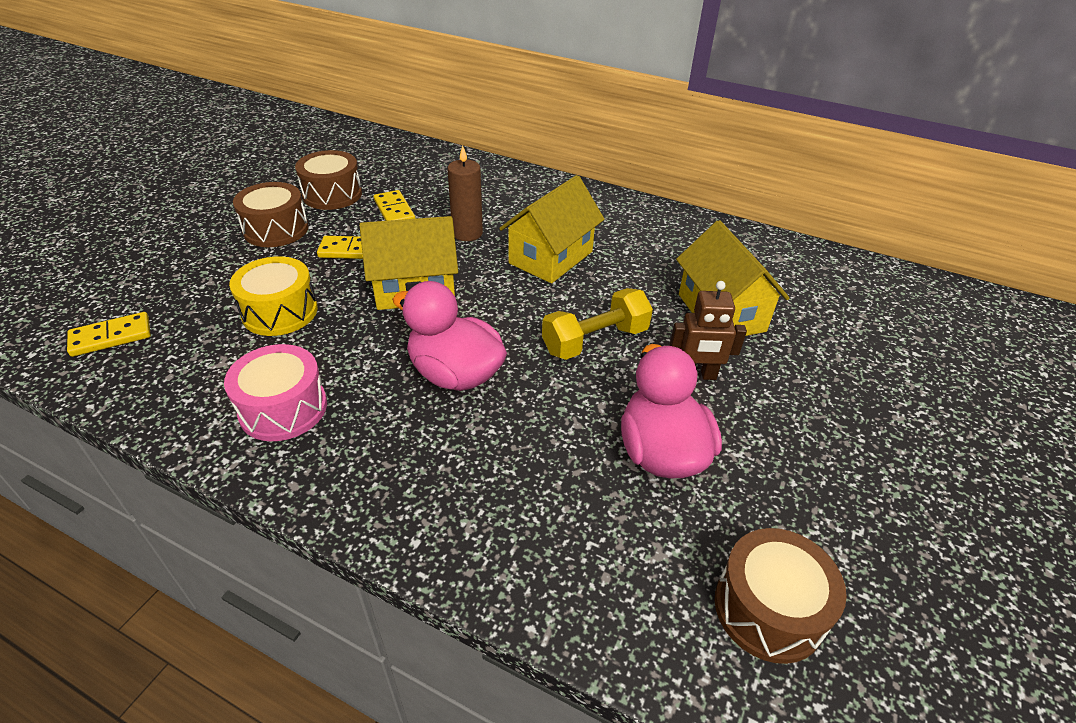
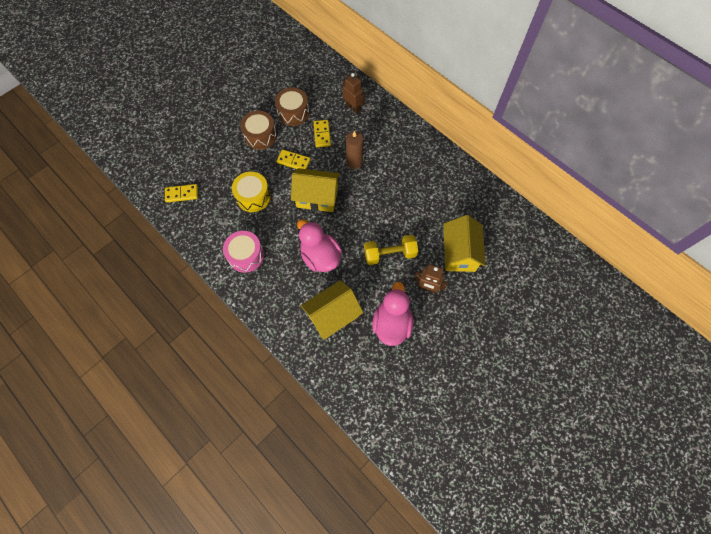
camera: 20 degrees right, 25 degrees up
yellow house [499,175,605,283] -> yellow house moved to [301,280,363,339]
brown drum [715,528,847,664] -> none
none -> brown robot [343,73,365,114]

